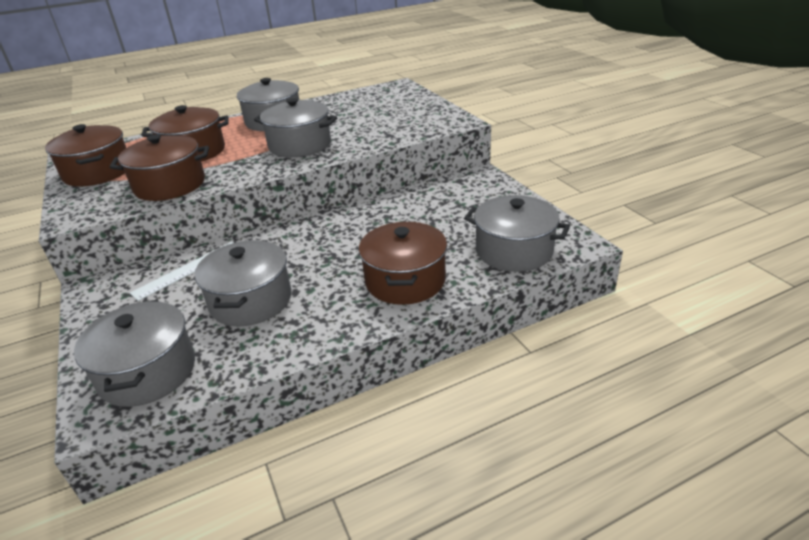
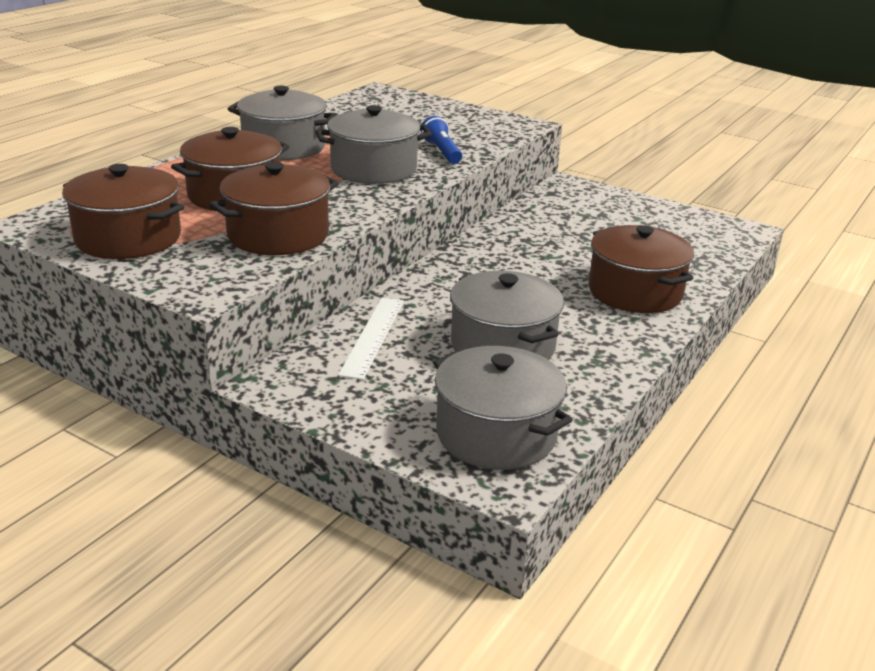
camera: 35 degrees left, 5 degrees down
grey pot [464,195,570,272] -> none
none -> blue flashlight [421,116,462,164]

